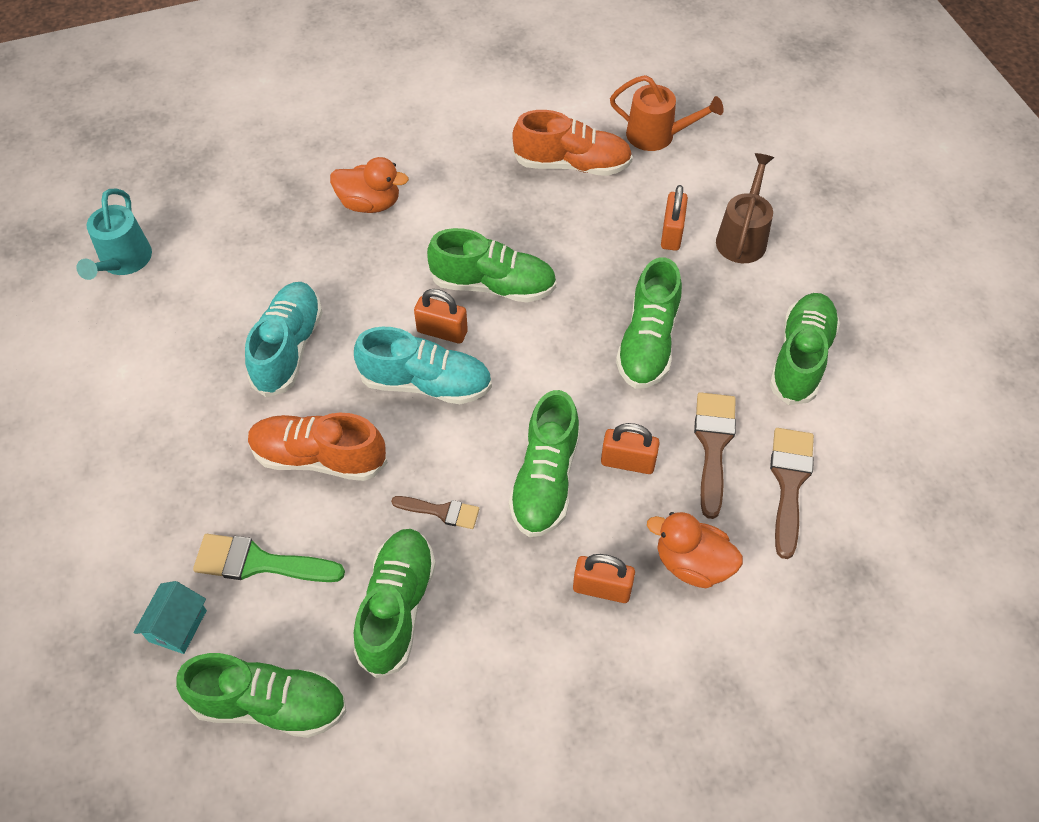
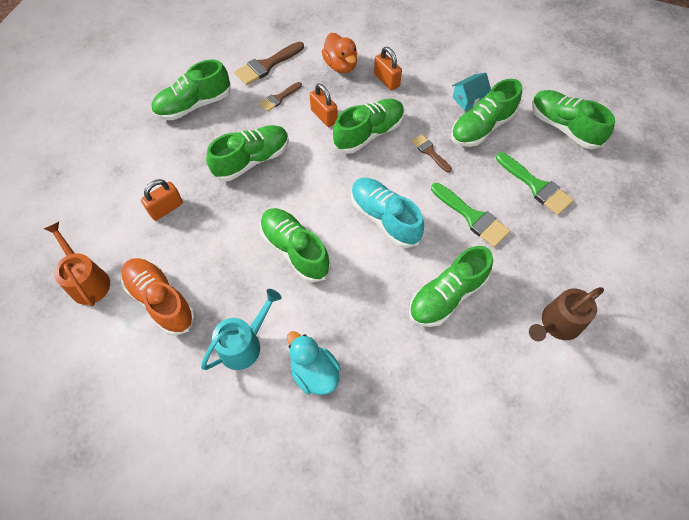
camera: 140 degrees left, 5 degrees up
turquoise watering can [76,189,152,280] -> turquoise watering can moved to [201,289,282,370]
turquoise house [134,581,207,654] -> turquoise house moved to [452,72,491,111]
turquoise shoe [245,282,323,397] -> green shoe [409,246,493,327]
orange shoe [248,413,388,481] -> green brush [431,183,510,247]
orange duck [330,157,409,213] -> turquoise duck [287,331,341,395]
orange padlock [414,289,468,344] -> none
brown brush [694,392,736,519] -> brown brush [259,82,302,112], size x0.61
brown watering can [716,153,774,263] -> brown watering can moved to [529,287,604,341]

